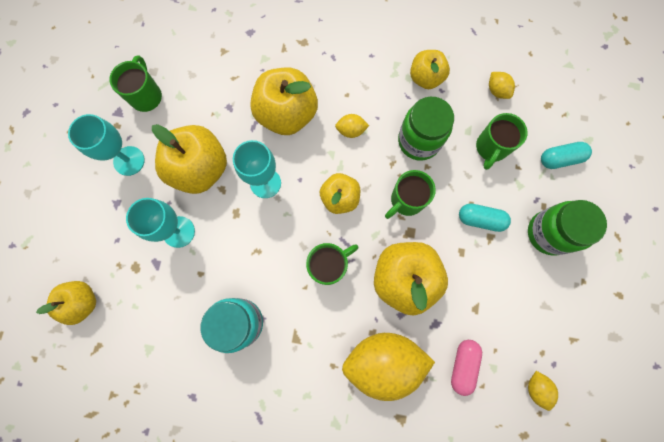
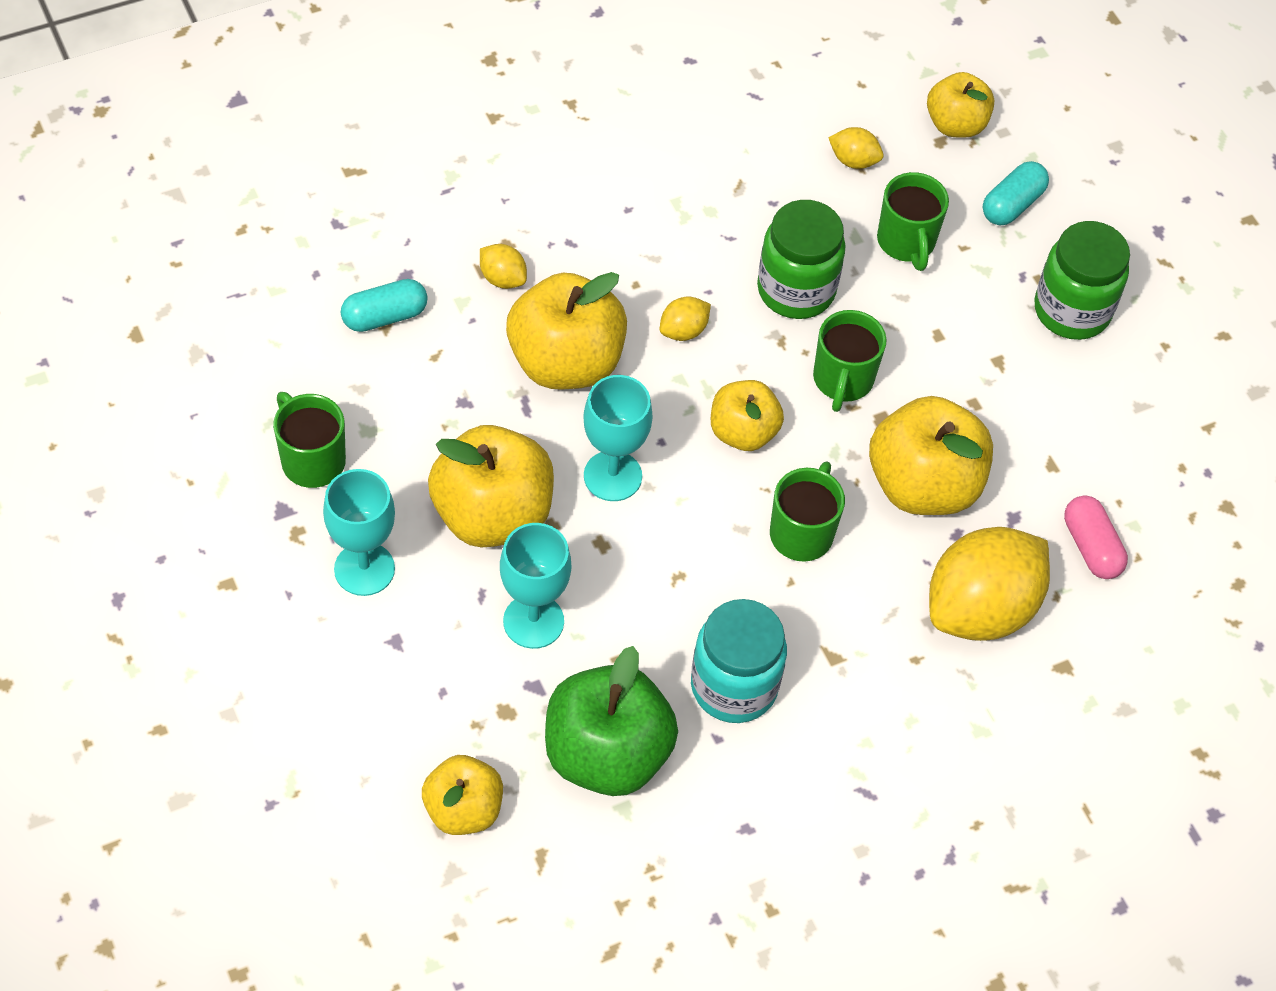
camera: 40 degrees left, 20 degrees down
yellow apple [410,50,450,89] -> yellow apple moved to [927,72,994,138]
turquoise capsule [459,204,511,232] -> turquoise capsule moved to [341,279,428,332]
yellow lemon [528,371,558,411] -> yellow lemon moved to [480,244,527,289]
none -> green apple [545,646,678,796]

